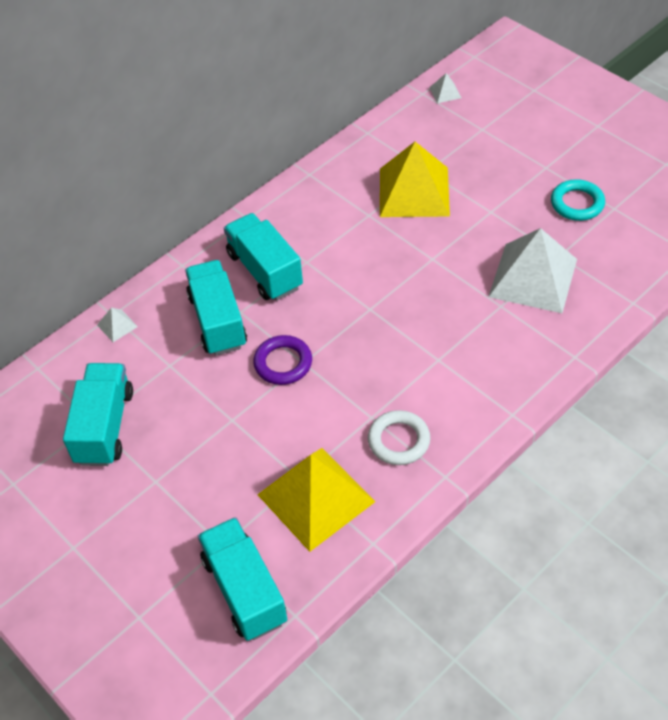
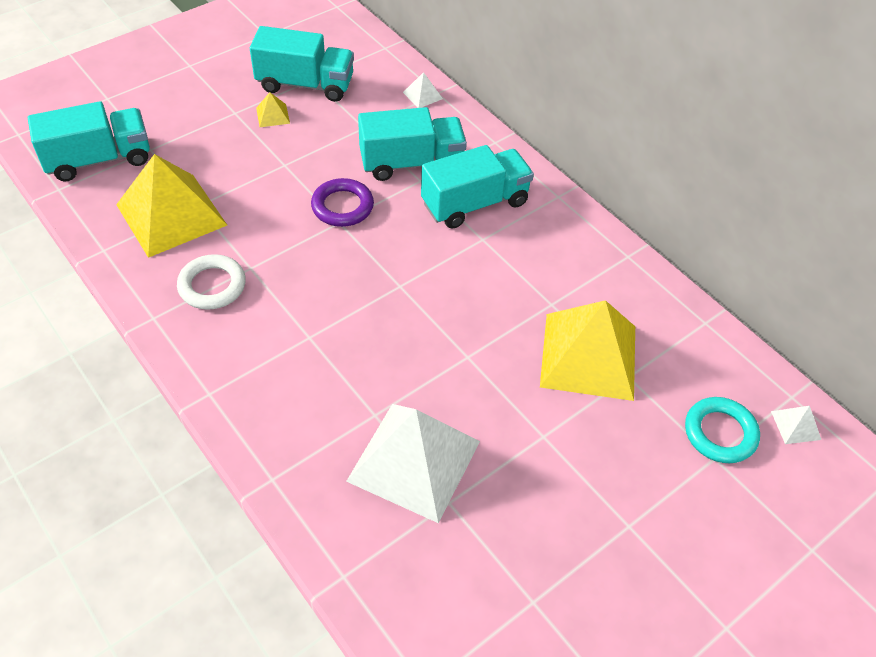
camera: 90 degrees right, 0 degrees up
turquoise ring [551,179,605,221] -> turquoise ring moved to [685,397,760,463]
none -> yellow pyramid [256,92,290,127]

